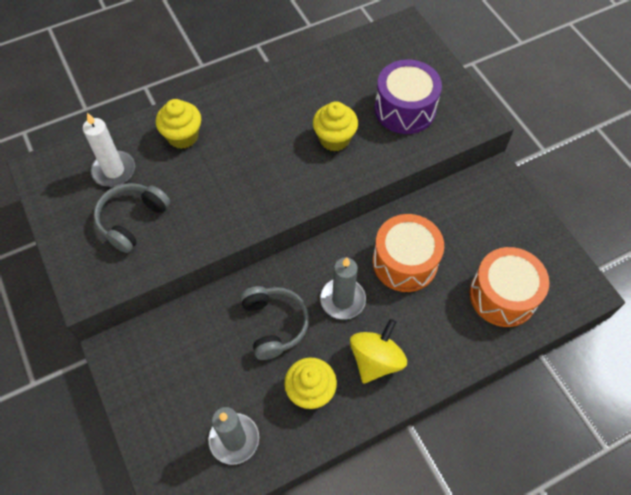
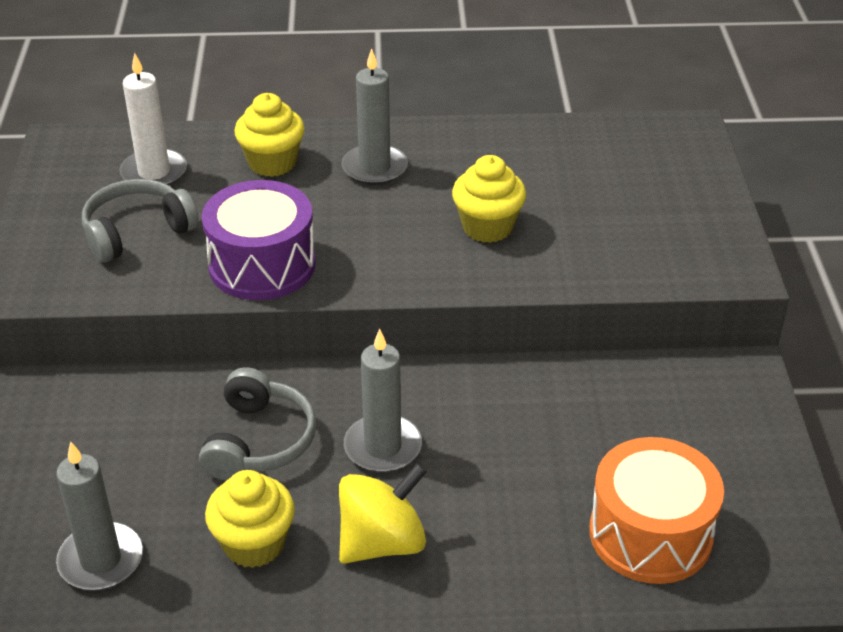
camera: 25 degrees right, 20 degrees down
orange drum [373,214,444,292] -> none
purple drum [375,60,442,134] -> purple drum moved to [202,180,316,300]
none -> grey candle [341,48,408,185]

